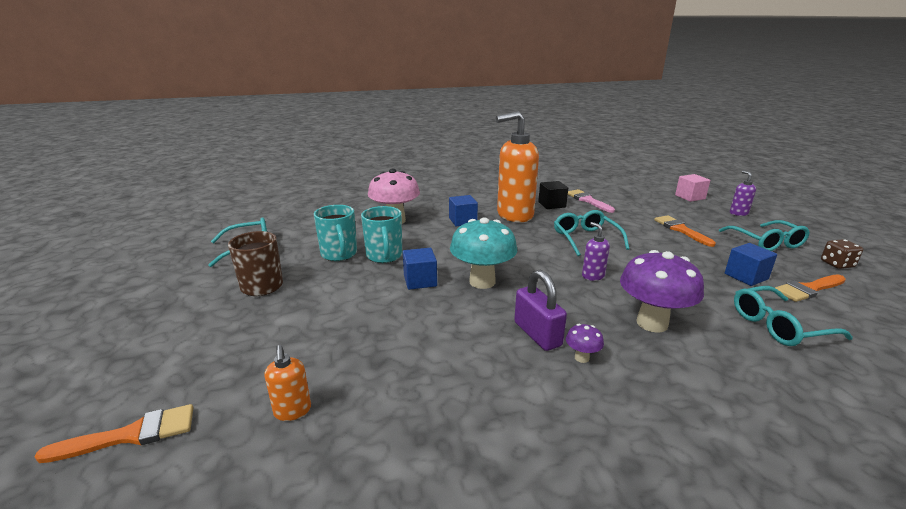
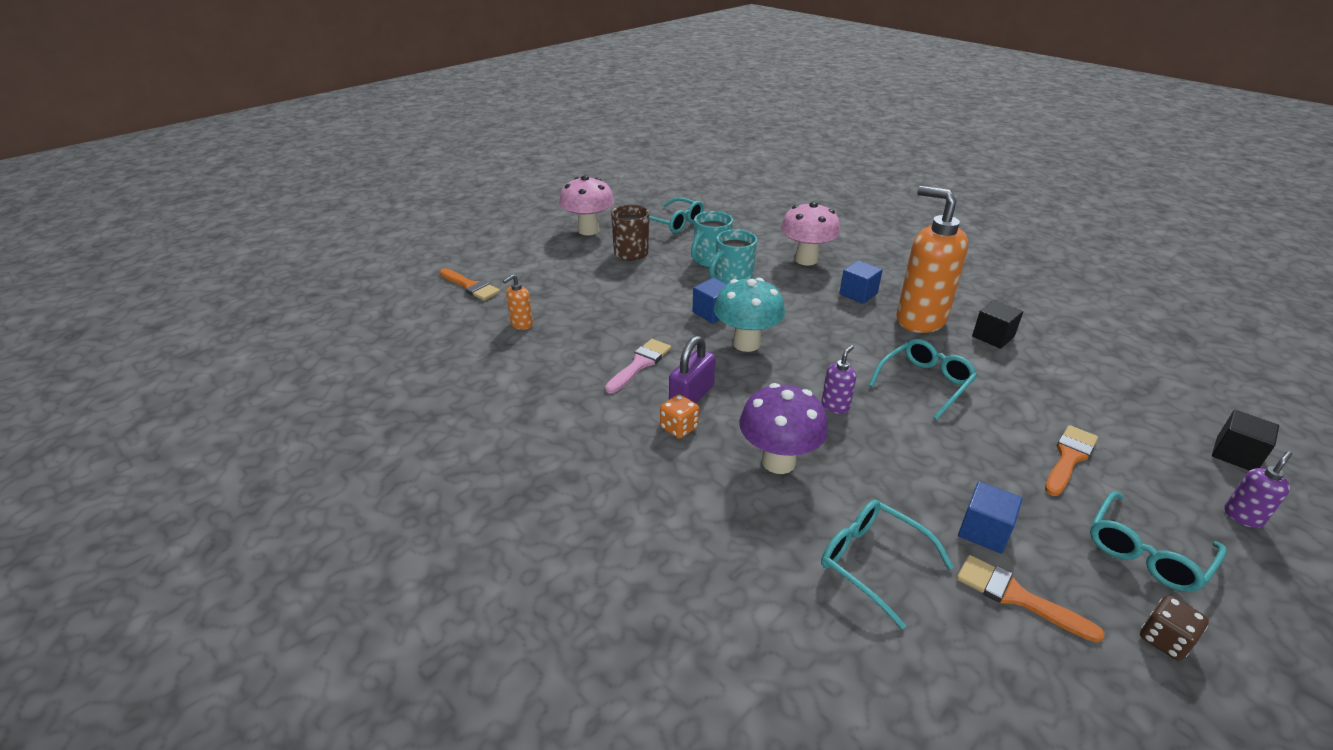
camera: 60 degrees right, 10 degrees up
purple mushroom [566,324,604,363] -> orange dice [660,394,699,439]
pink brush [568,189,615,213] -> pink brush moved to [605,339,671,394]
pink cube [675,174,711,202] -> black cube [1212,410,1279,471]
none -> pink mushroom [559,175,614,235]

